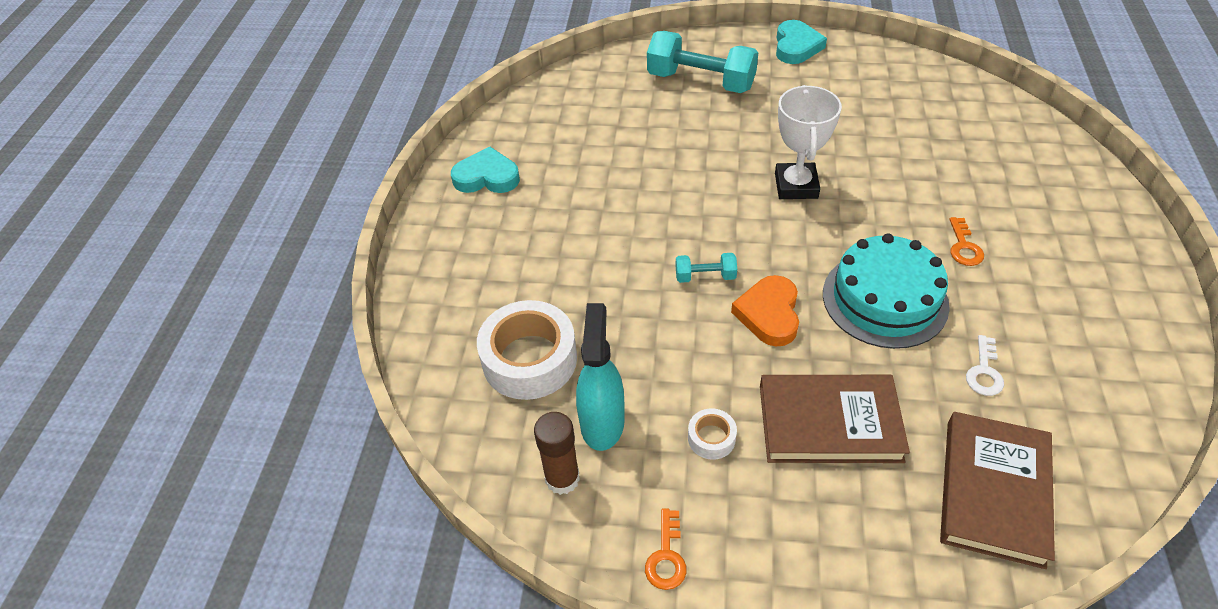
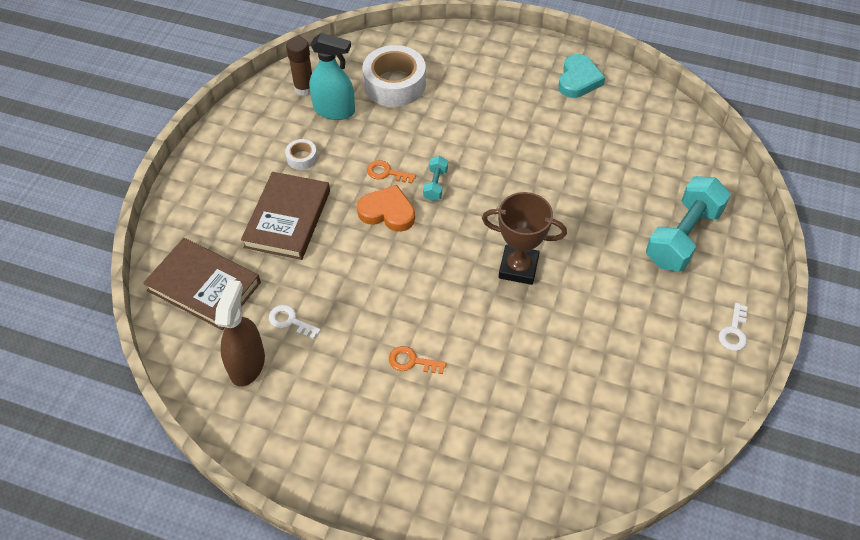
camera: 100 degrees right, 5 degrees up
orange key [645,508,687,590] -> orange key moved to [367,160,416,184]
white trophy [775,85,842,199] -> brown trophy [482,192,567,285]
turquoise heart [776,20,827,64] -> white key [718,303,747,351]
turquoise cake [823,234,950,349] -> none
none -> brown spray bottle [215,279,265,386]

